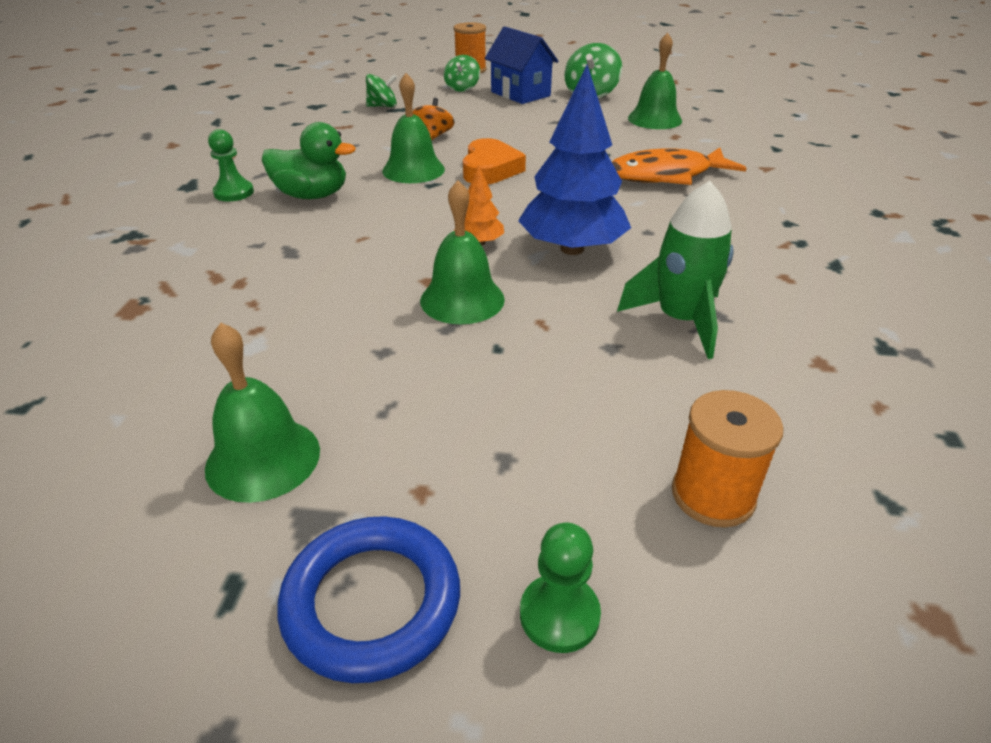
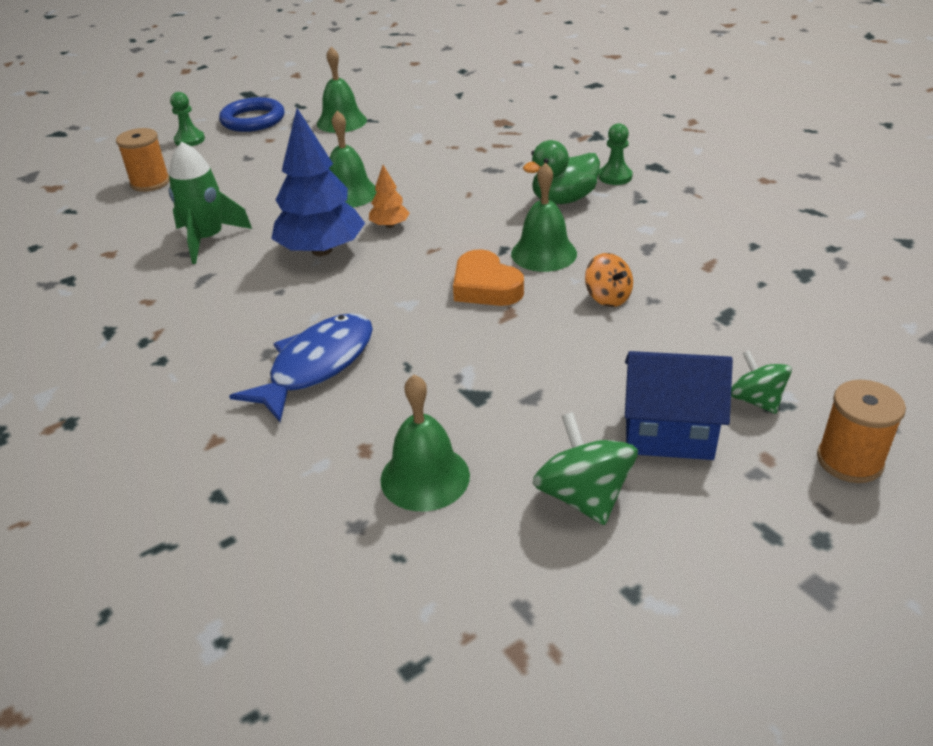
camera: 140 degrees right, 0 degrees up
green spinning top [366,74,397,107] -> none
orange fish [612,148,747,185] -> blue fish [229,313,373,422]

